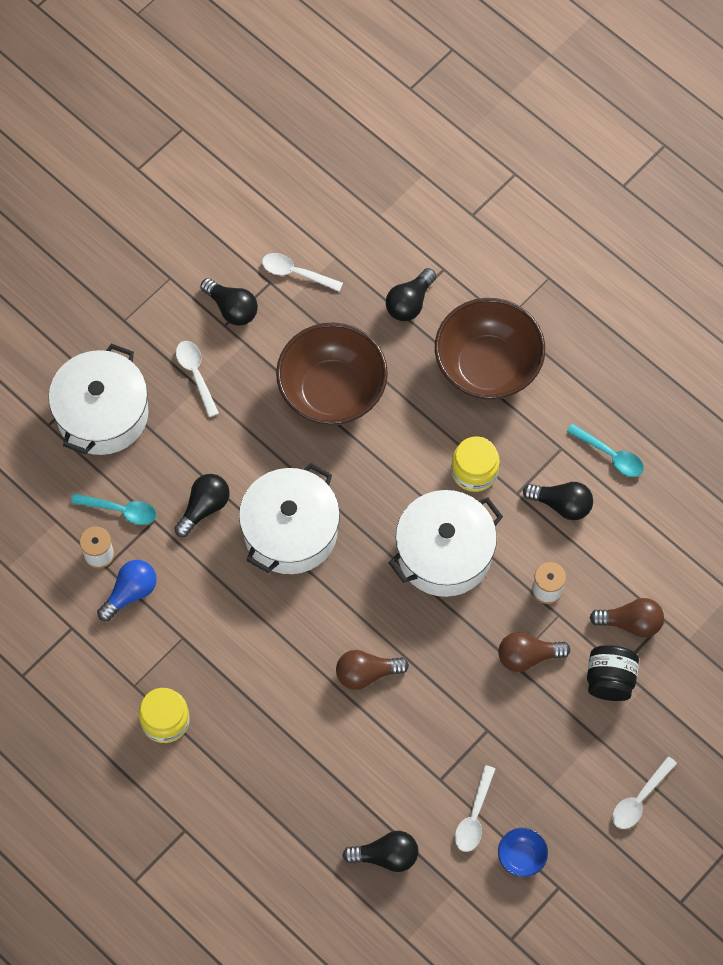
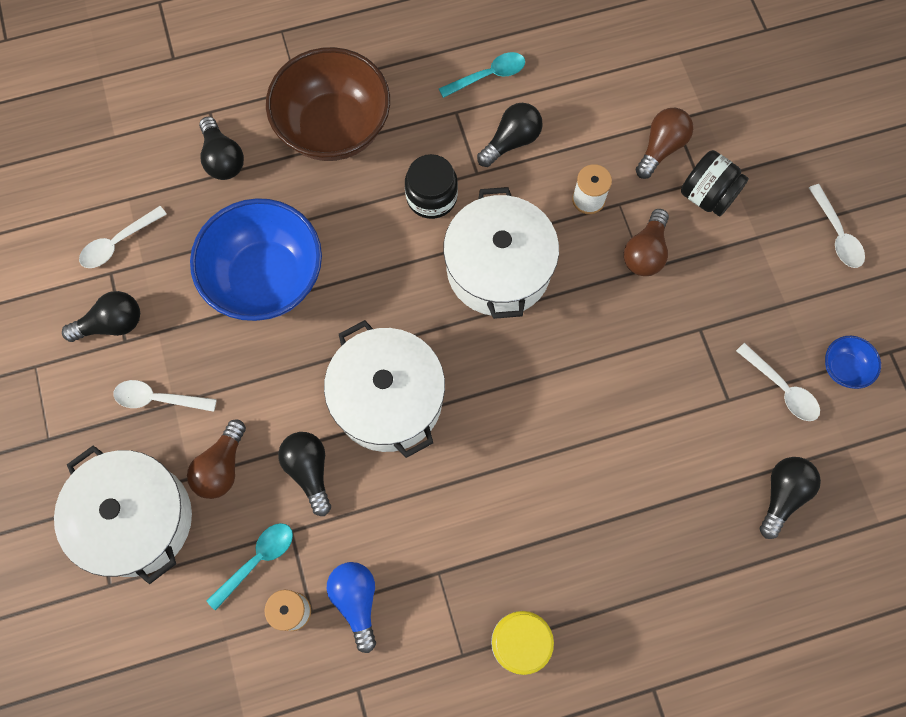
camera: 60 degrees left, 5 degrees up
brown bowl [276,322,388,426] -> blue bowl [190,198,322,321]
brown light bulb [336,650,409,690] -> brown light bulb moved to [187,419,246,499]
yellow jar [451,436,500,492] -> black jar [405,154,458,219]

